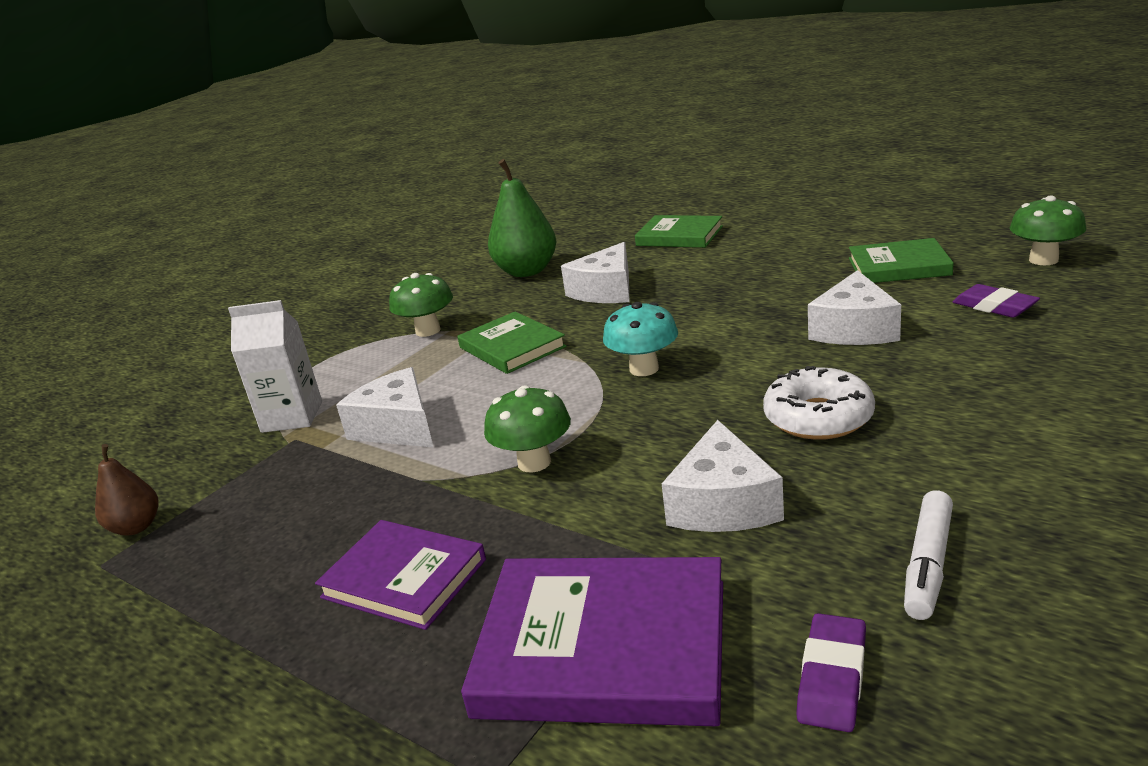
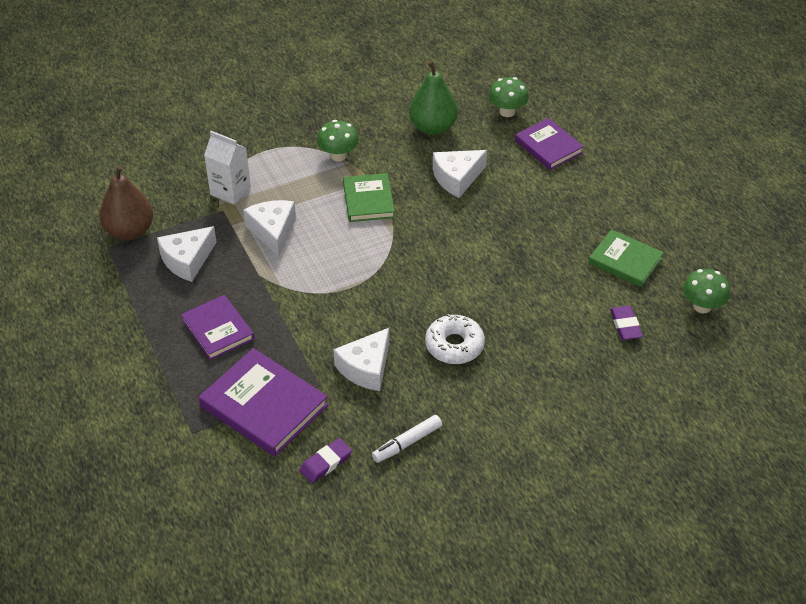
camera: 25 degrees right, 20 degrees up
brown pear [95,444,158,536] -> brown pear [99,165,153,240], size x1.78
green mushroom [484,385,571,473] -> green mushroom moved to [488,77,529,117]
turquoise mushroom [603,302,678,376] -> none
green book [635,215,723,248] -> purple book [515,118,584,170]
white cheese [808,270,901,345] -> white cheese moved to [157,226,217,282]

